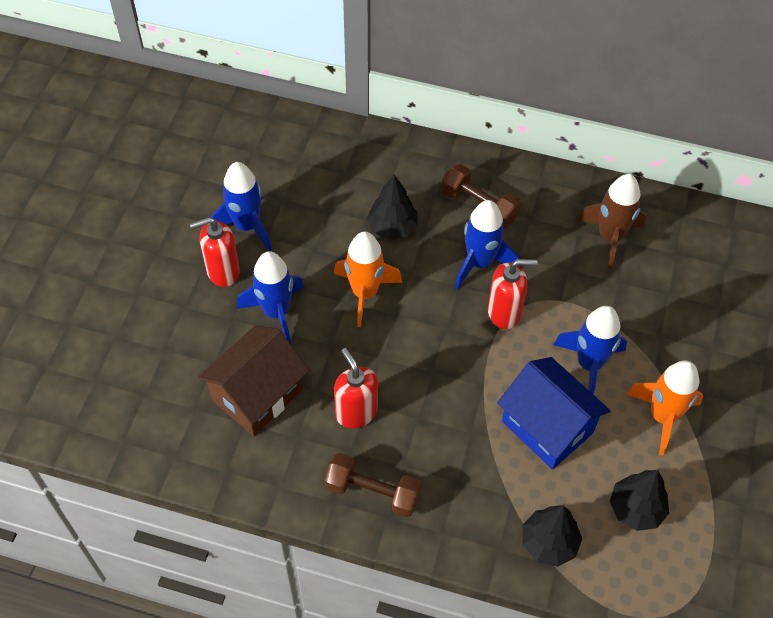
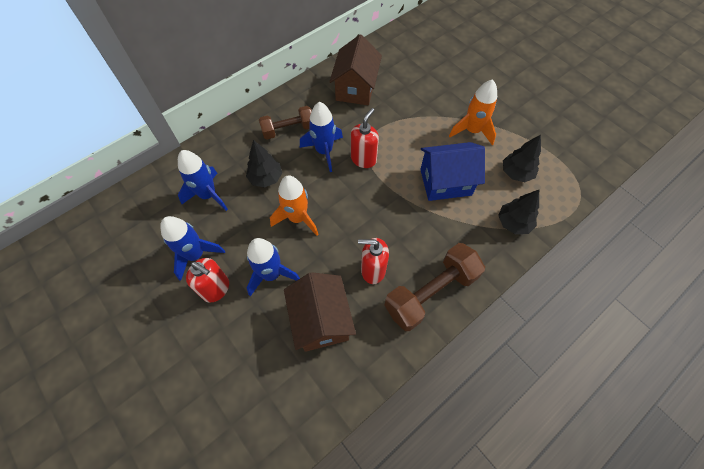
camera: 55 degrees left, 5 degrees up
red soap dispenser [190,217,240,287] -> red soap dispenser turned 75 degrees counterclockwise [186,258,229,303]
brown dumbbell [325,453,421,517] -> brown dumbbell [384,243,485,331], size x1.55
blue rocket [553,306,627,394] -> blue rocket moved to [178,150,228,211]
brown rocket [577,174,646,270] -> brown house [329,35,382,105]

